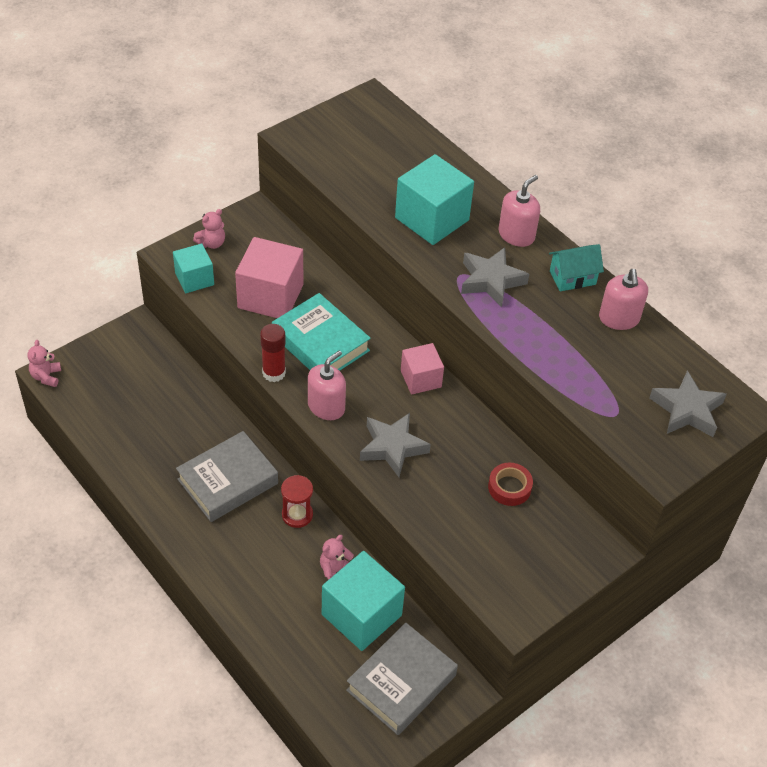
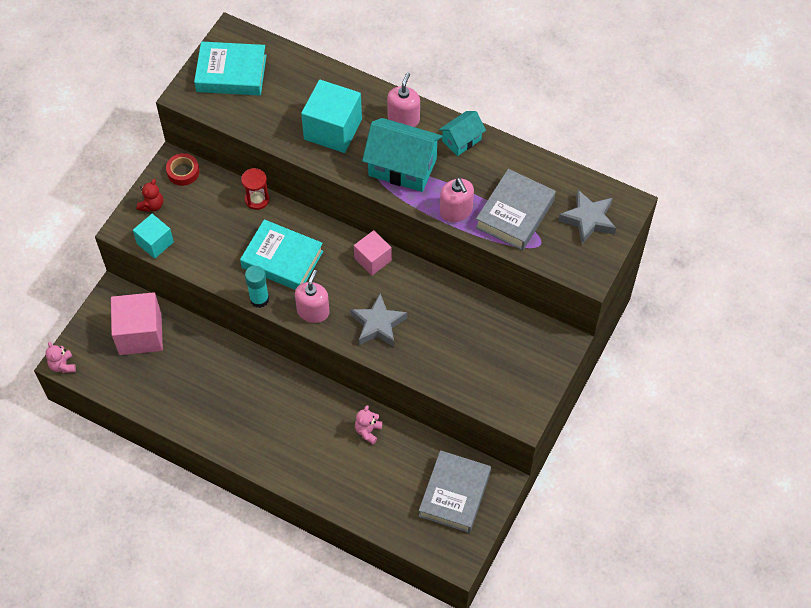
camera: 20 degrees left, 10 degrees up
grey book [176,431,278,522] -> grey book moved to [475,169,556,250]
pink teddy bear [193,209,225,249] -> red teddy bear [136,179,163,212]
pink cube [235,237,303,318] -> pink cube moved to [111,292,163,355]
red glue stick [260,324,286,382] -> turquoise glue stick [245,265,269,308]
red hourglass [281,475,313,528] -> red hourglass moved to [241,168,270,210]
turquoise cube [322,551,405,651] -> none
grey star [461,247,529,307] -> turquoise house [362,118,443,192]
red tape [488,463,533,506] -> red tape moved to [166,153,200,186]
pink soap dispenser [599,269,648,330] -> pink soap dispenser moved to [440,178,474,222]
none -> turquoise book [194,42,267,96]

